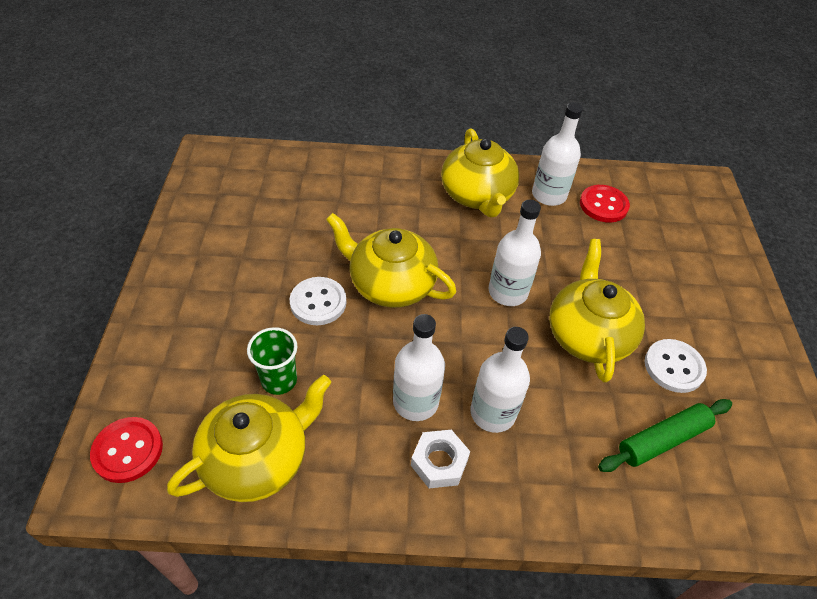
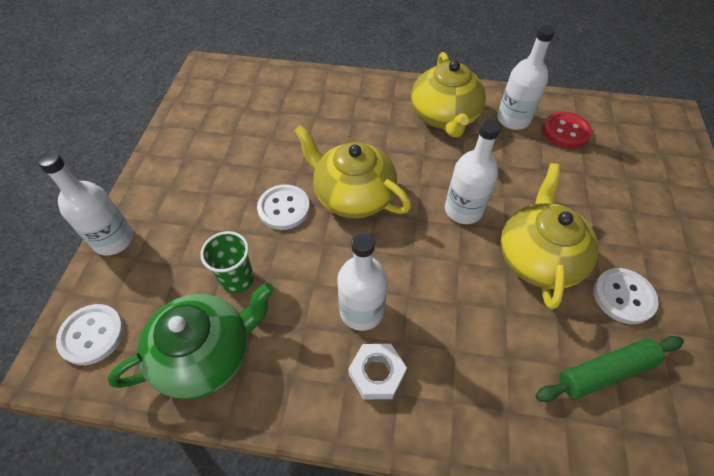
camera: 10 degrees right, 5 degrees up
red button [90,417,163,483] -> white button [56,304,124,365]
yellow teapot [167,375,331,502] -> green teapot [107,282,274,399]
white bottle [470,327,530,433] -> white bottle moved to [37,152,133,256]

